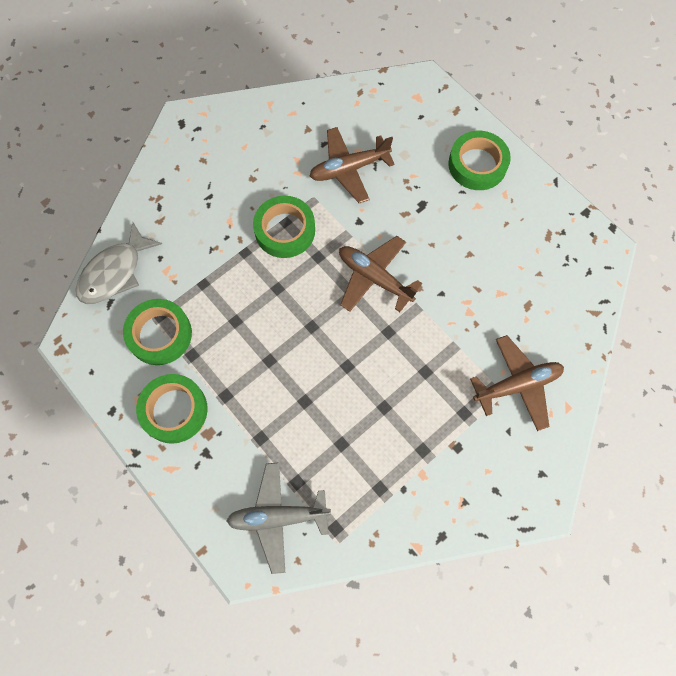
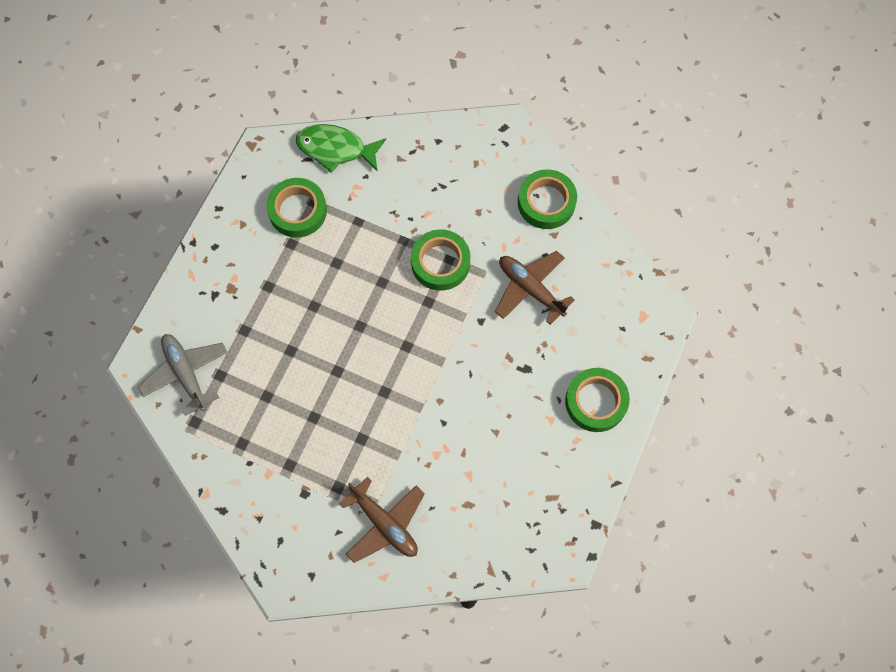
camera: 65 degrees right, 0 degrees up
grey fish [76,223,162,304] -> green fish [296,124,386,173]
green tape [136,374,208,444] -> green tape moved to [518,169,577,229]
brown plane [339,236,422,312] -> none

